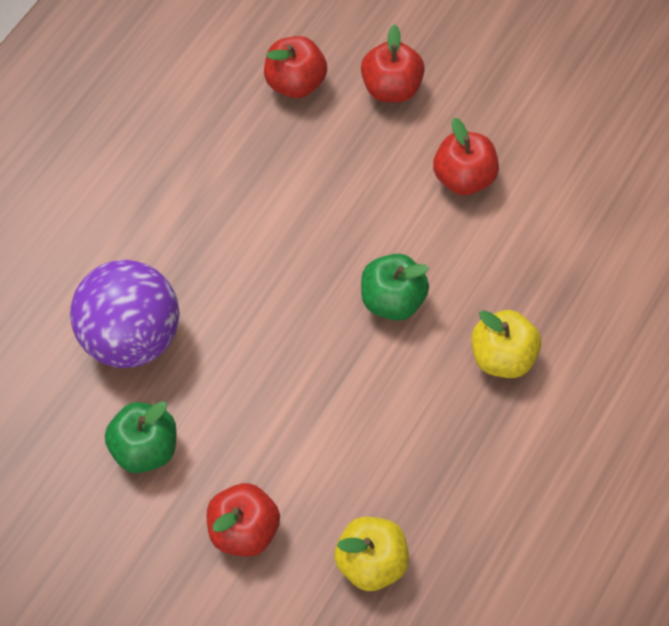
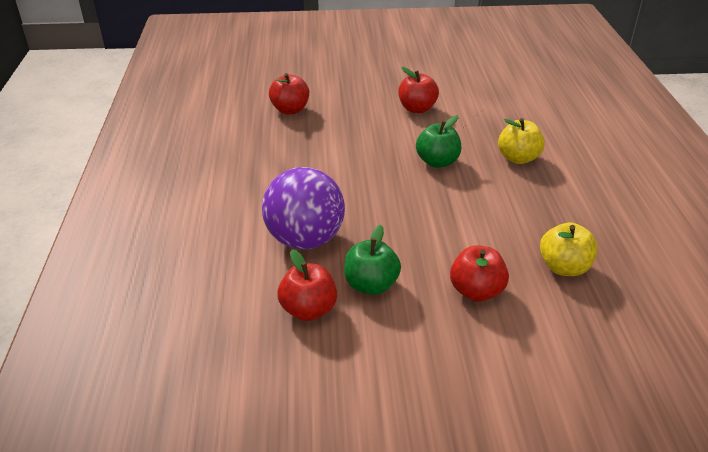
camera: 35 degrees left, 25 degrees down
red apple [361,24,425,102] -> red apple moved to [277,249,337,321]

